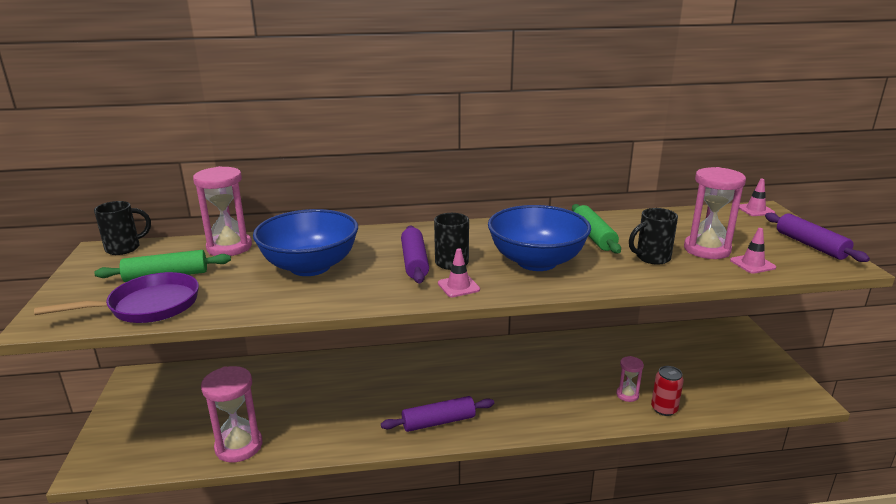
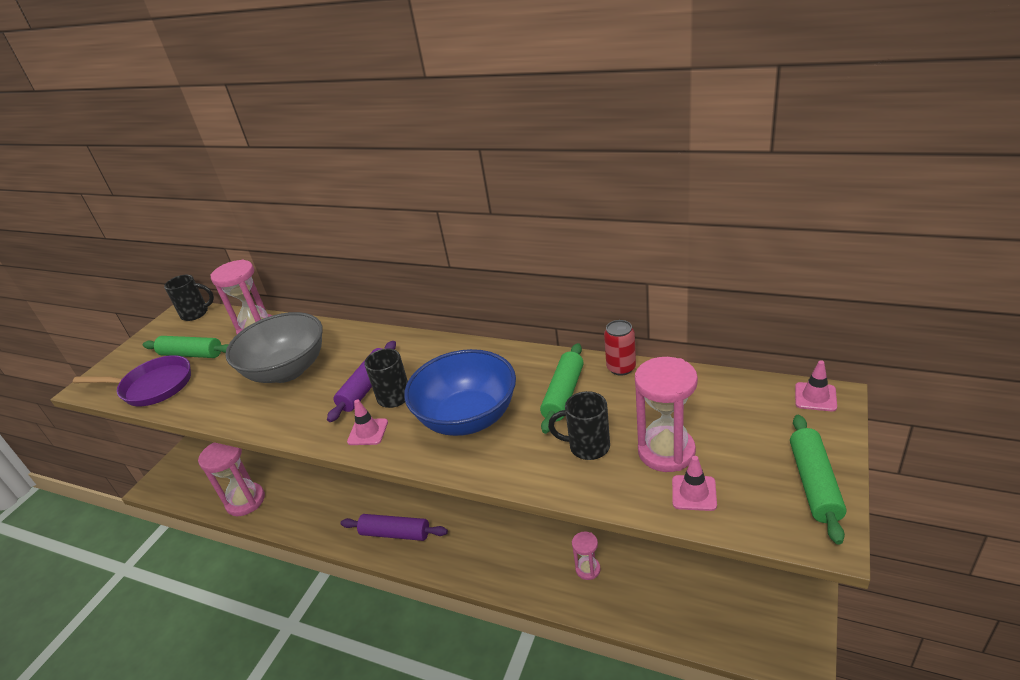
camera: 35 degrees right, 10 degrees up
blue bowl [253,209,358,276] -> grey bowl [225,312,323,383]
red can [651,366,684,416] -> red can moved to [604,320,636,376]
purple rolling pin [765,213,870,262] -> green rolling pin [790,415,846,545]

